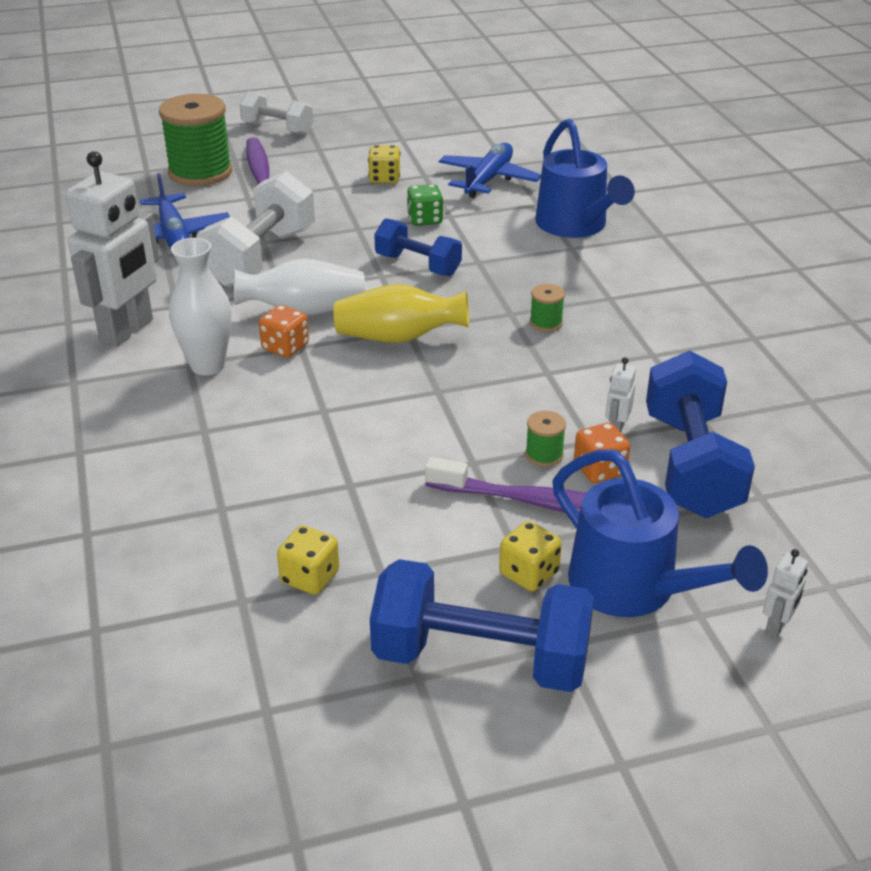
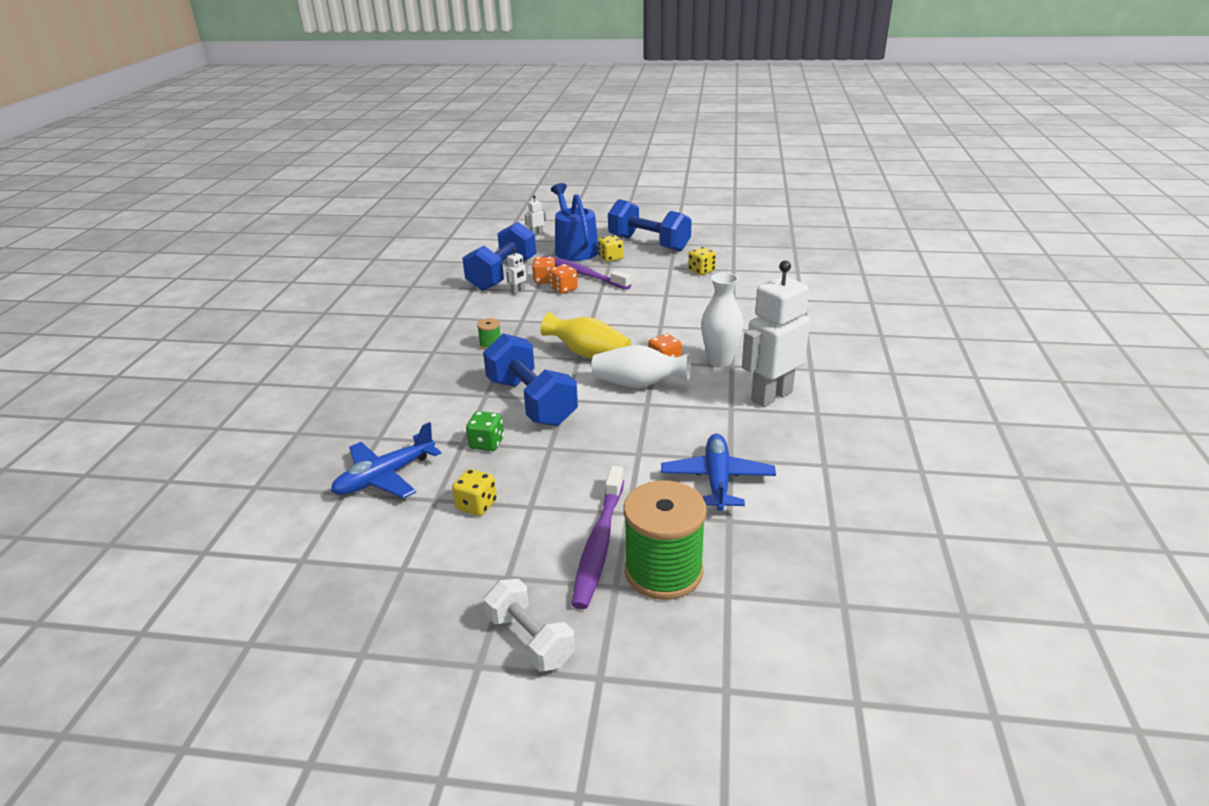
camera: 155 degrees left, 5 degrees down
white dumbbell [196,171,315,287] -> none
blue dumbbell [374,218,462,276] -> blue dumbbell [483,333,578,426], size x1.63
green spool [525,411,566,467] -> orange dice [549,264,578,294]
blue watering can [535,119,635,238] -> none

